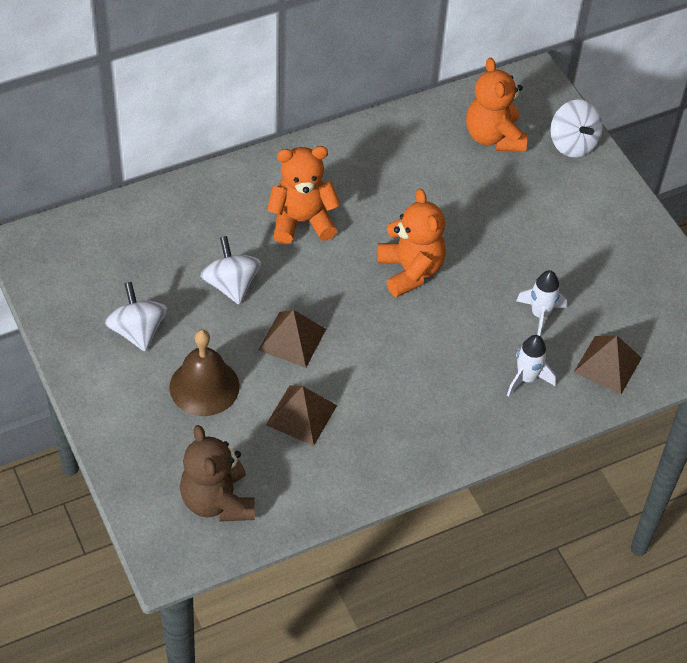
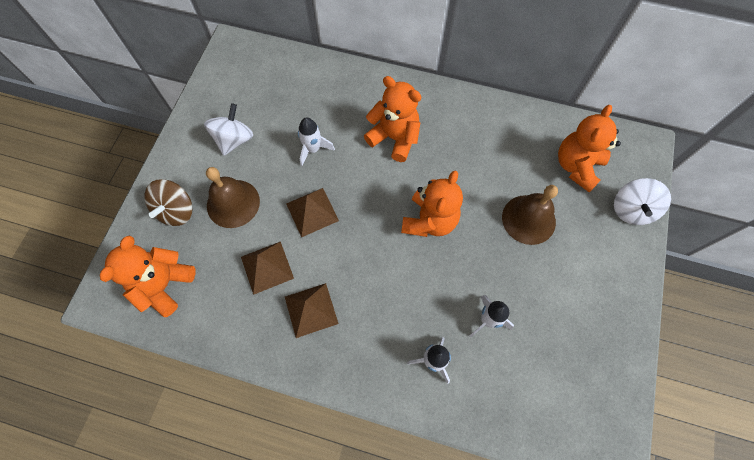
camera: 45 degrees right, 15 degrees up
brown teddy bear [180,425,255,521] -> orange teddy bear [100,236,196,317]
white spinning top [201,236,261,304] -> white rocket [298,117,335,166]
brown pyramid [574,336,642,394] -> brown pyramid moved to [285,283,338,338]
none -> brown spinning top [144,179,193,226]
none -> brown bell [502,185,558,245]

